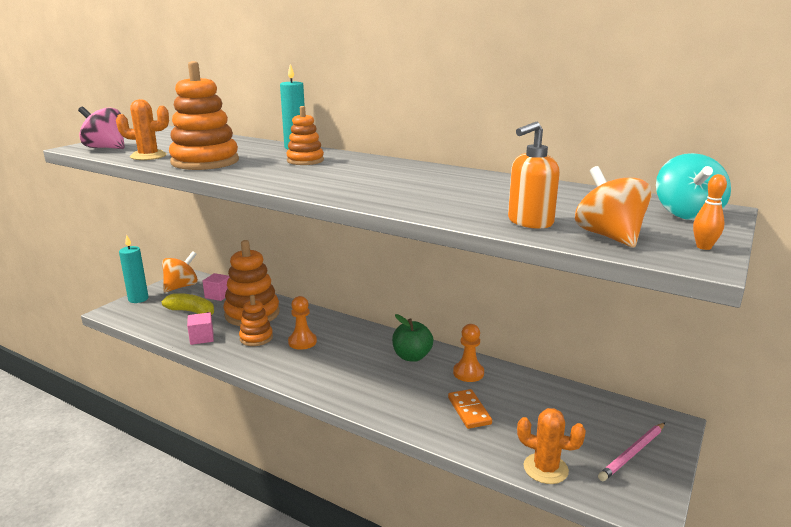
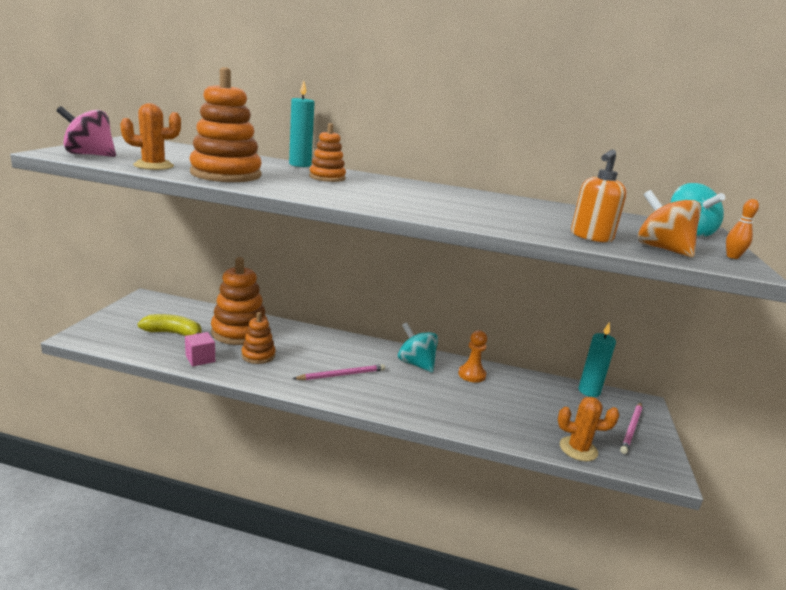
camera: 20 degrees left, 0 degrees up
turquoise candle [119,235,148,303] -> turquoise candle moved to [579,322,616,397]
orange spinning top [162,251,198,292] -> none
pink cube [203,273,229,301] -> none
orange pawn [288,296,317,350] -> none
green apple [392,314,433,362] -> turquoise spinning top [398,322,438,373]
orange domino [448,389,492,429] -> none
none -> pink pencil [293,364,385,380]

